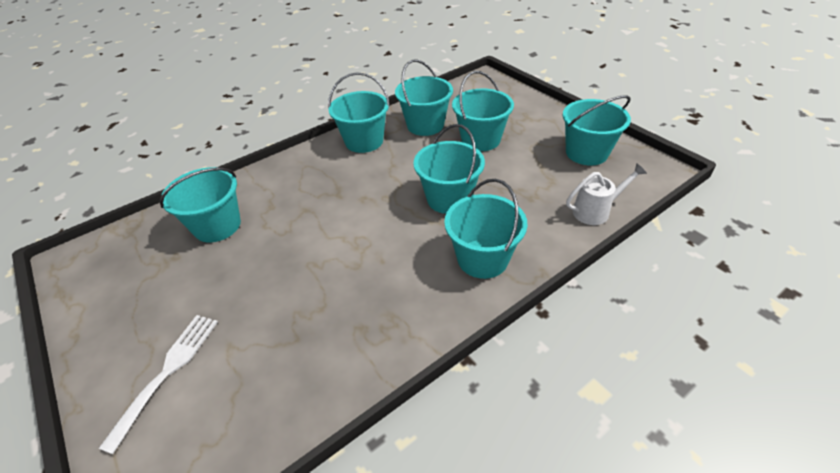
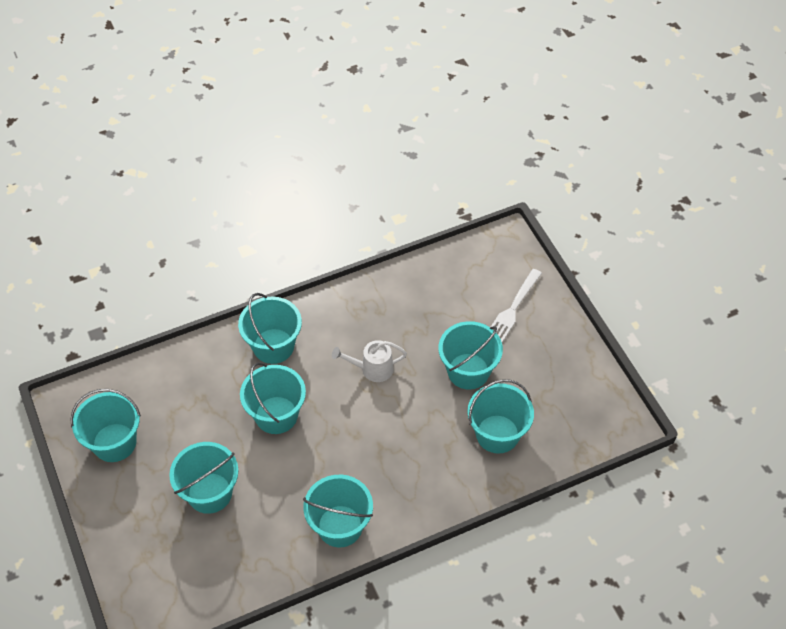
camera: 170 degrees left, 10 degrees up
turquoise bucket [395,60,453,136] -> turquoise bucket moved to [438,321,503,389]
white watering can [566,163,647,225] -> white watering can moved to [332,340,407,382]

